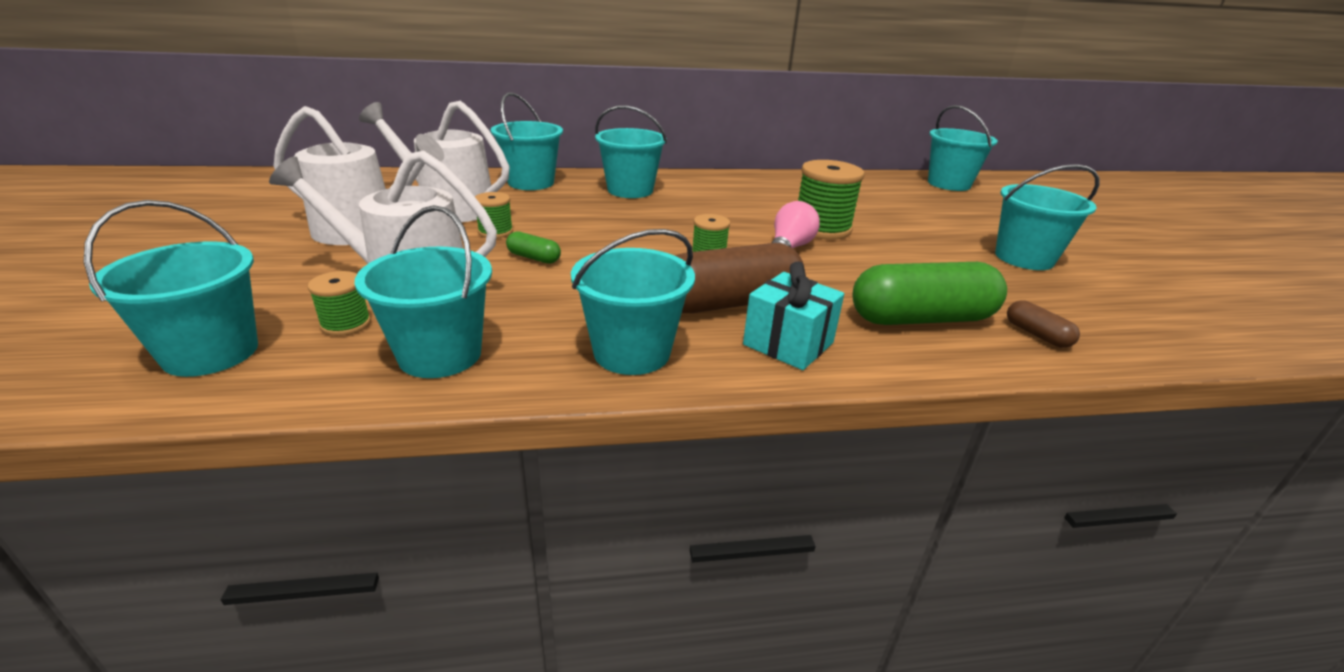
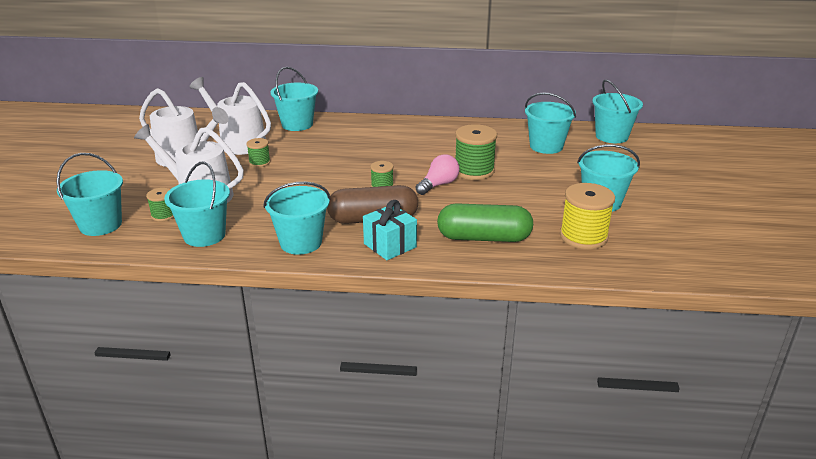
camera: 15 degrees right, 0 degrees up
green capsule [506,231,561,264] -> none
turquoise bucket [595,105,667,198] -> turquoise bucket moved to [525,92,576,154]
brown capsule [1007,300,1080,348] -> none
none -> yellow spool [560,183,615,249]

